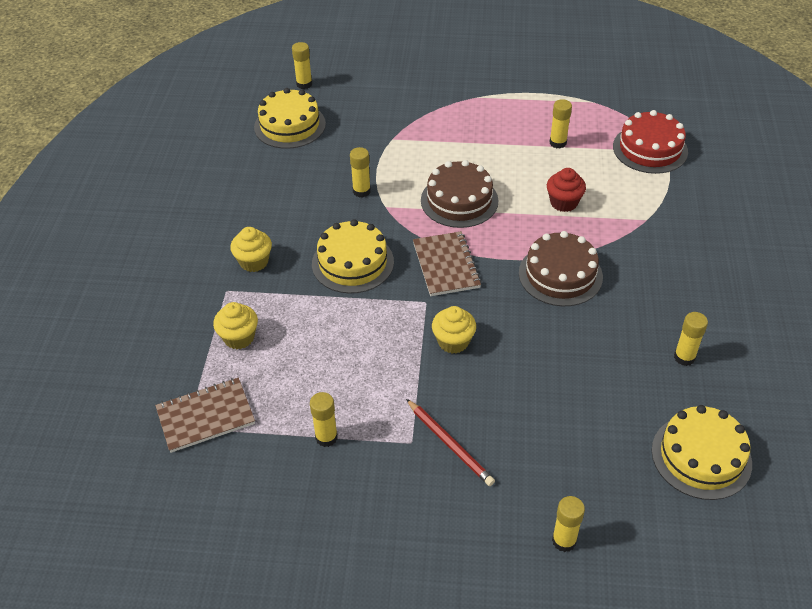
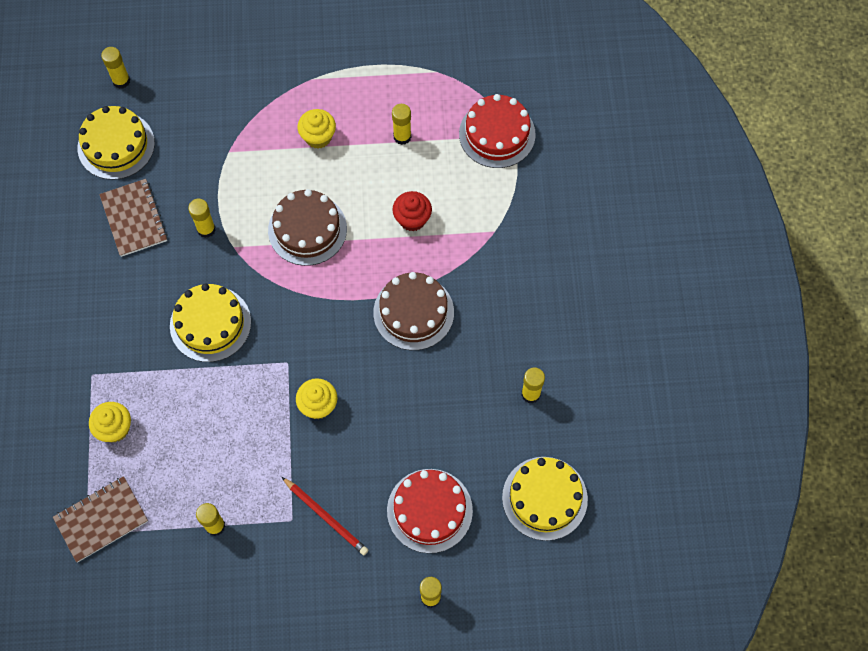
camera: 10 degrees left, 20 degrees up
yellow cupcake [230,227,272,272] -> yellow cupcake moved to [297,109,336,149]
brown notebook [413,231,481,296] -> brown notebook moved to [99,179,168,257]
none -> red cake [387,469,473,553]

